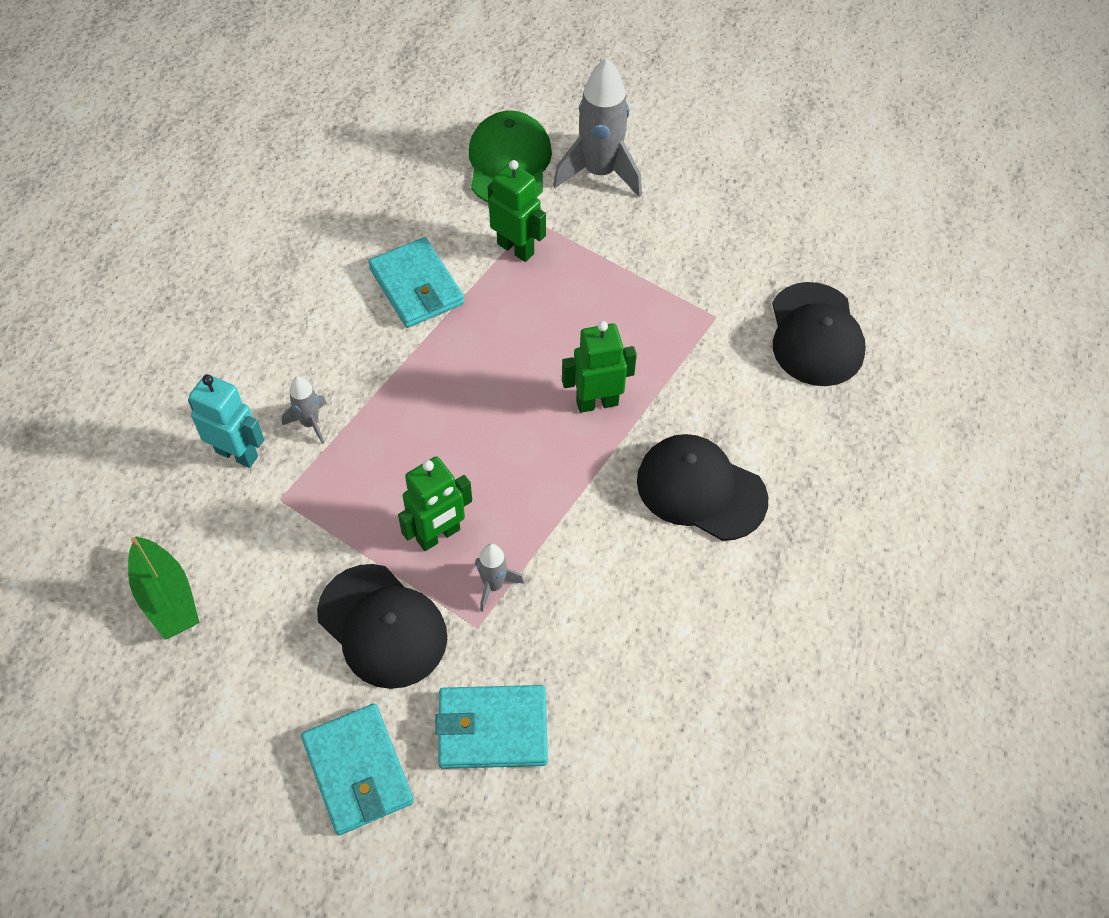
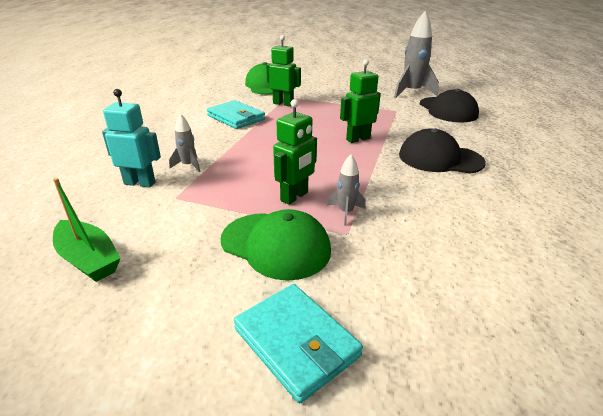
camera: 15 degrees left, 25 degrees down
black cap [317,564,447,689] -> green cap [221,209,331,281]
turquoise wallet [435,685,548,769] -> none
grey rocket [553,58,642,197] -> grey rocket moved to [394,11,439,98]

